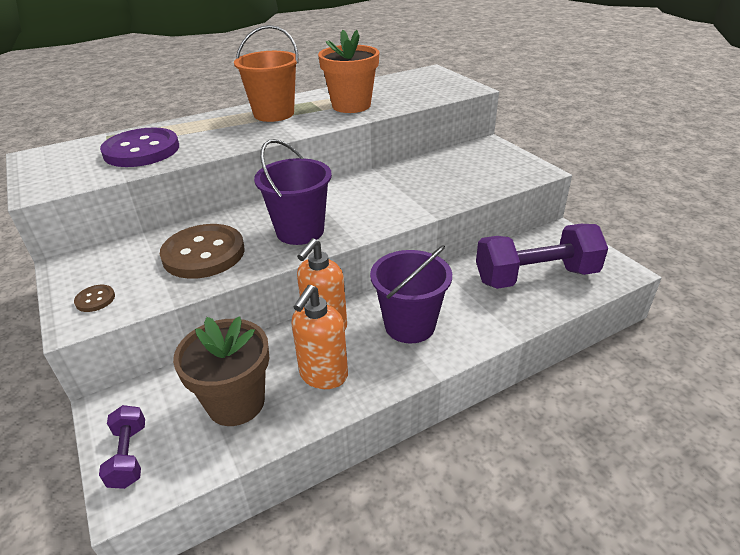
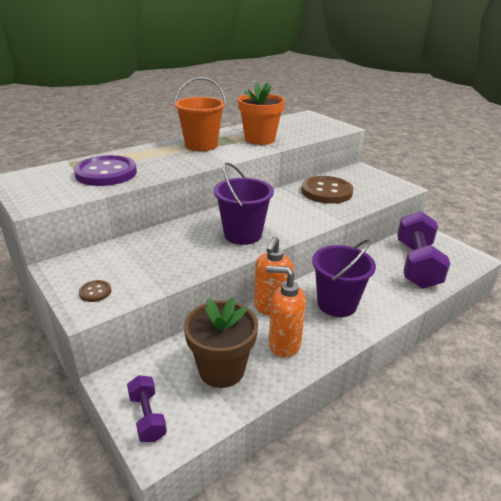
camera: 10 degrees left, 5 degrees down
brown button [160,224,245,279] -> brown button moved to [301,176,353,204]
orange soap dispenser [291,285,348,389] -> orange soap dispenser turned 90 degrees clockwise [266,266,306,358]
purple dumbbell [476,224,608,289] -> purple dumbbell turned 60 degrees counterclockwise [397,211,450,289]

